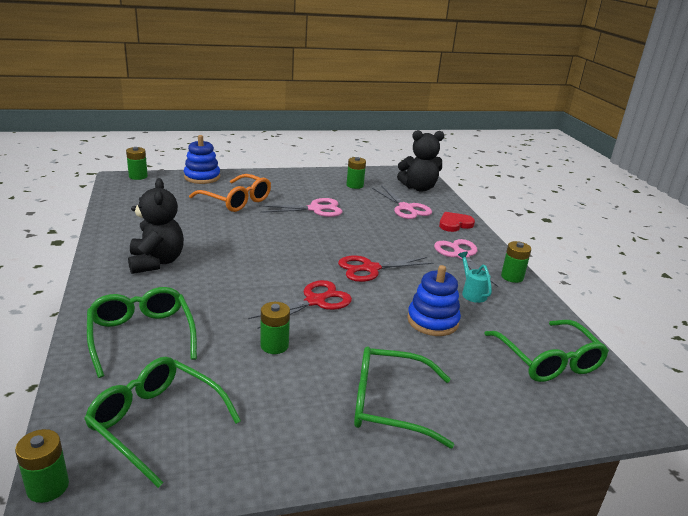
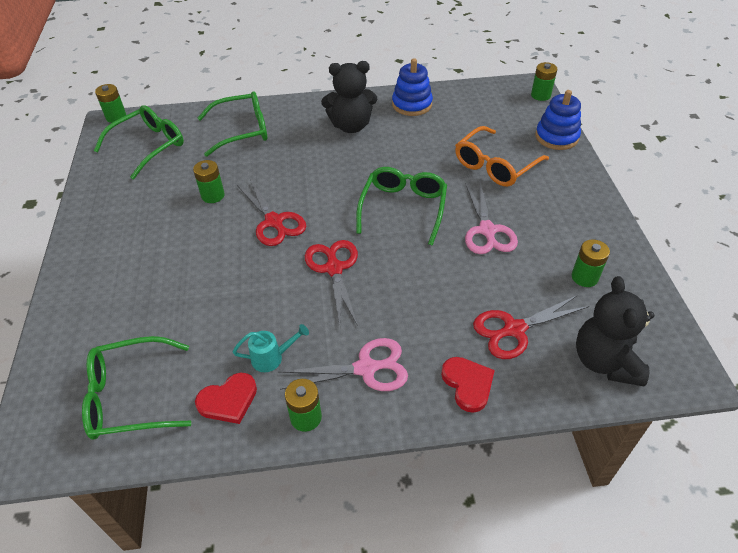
camera: 100 degrees right, 20 degrees up
green glasses [354,346,454,448] -> green glasses moved to [356,167,447,245]
pink scissors [372,185,432,219] -> red scissors [473,295,589,359]
blue stacking toy [407,265,461,336] -> blue stacking toy moved to [392,58,433,116]
none -> red heart [195,373,257,424]

